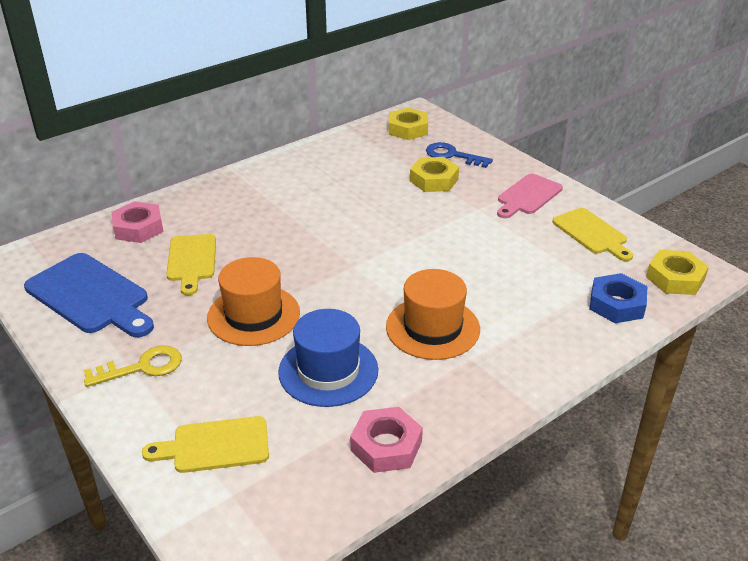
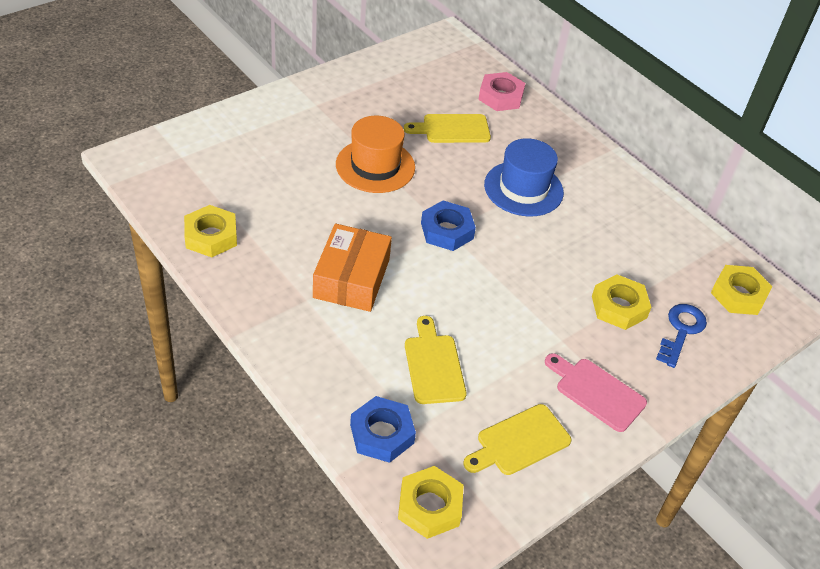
camera: 85 degrees right, 10 degrees up
blue cutting board [24,253,154,337] -> none
yellow key [84,345,182,387] -> none
yellow cutting board [142,416,269,473] -> yellow cutting board moved to [405,316,467,404]
blue hat [278,309,378,407] -> blue hat moved to [484,138,564,217]
pink nut [350,407,423,473] -> yellow nut [184,205,237,257]
orange hat [386,269,480,360] -> orange box [313,224,392,312]
none -> blue nut [421,200,476,251]

